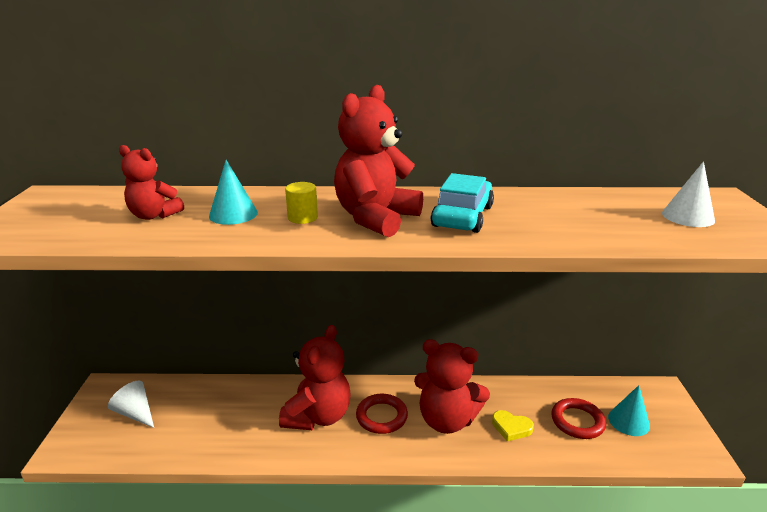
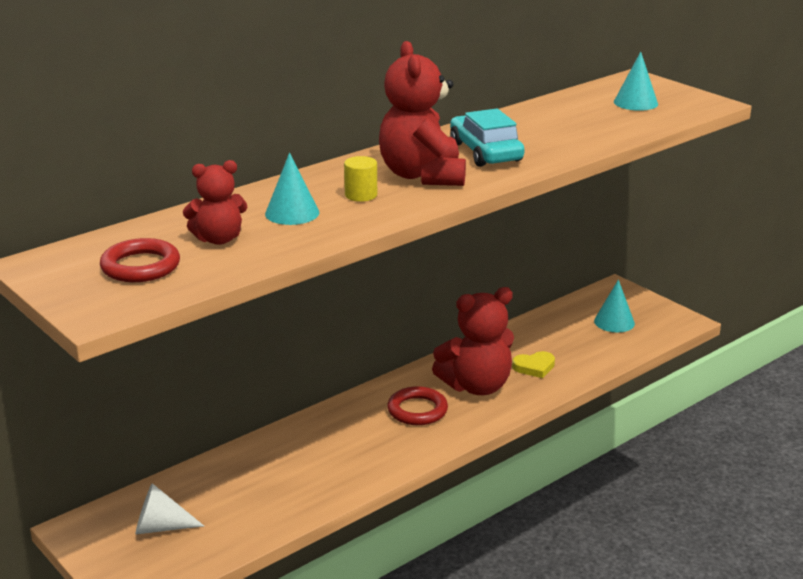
camera: 40 degrees left, 0 degrees up
red teddy bear [279,325,350,430] -> none
red ring [551,398,606,439] -> red ring moved to [100,238,180,282]
white cone [662,161,715,227] -> turquoise cone [614,52,658,111]

